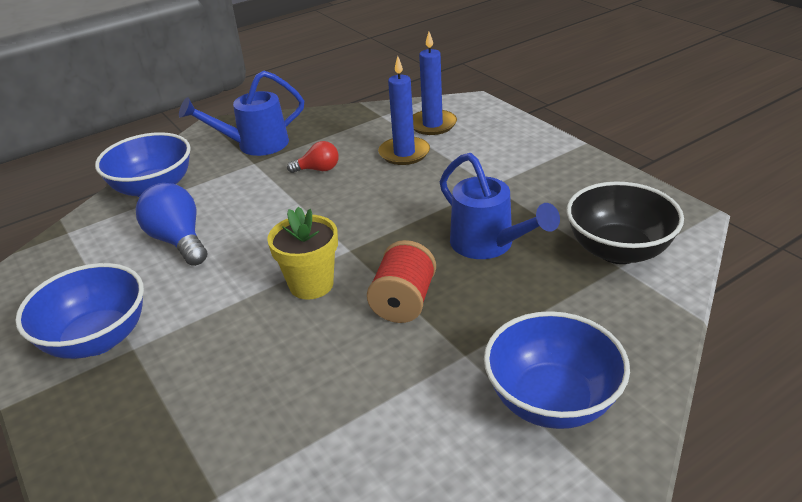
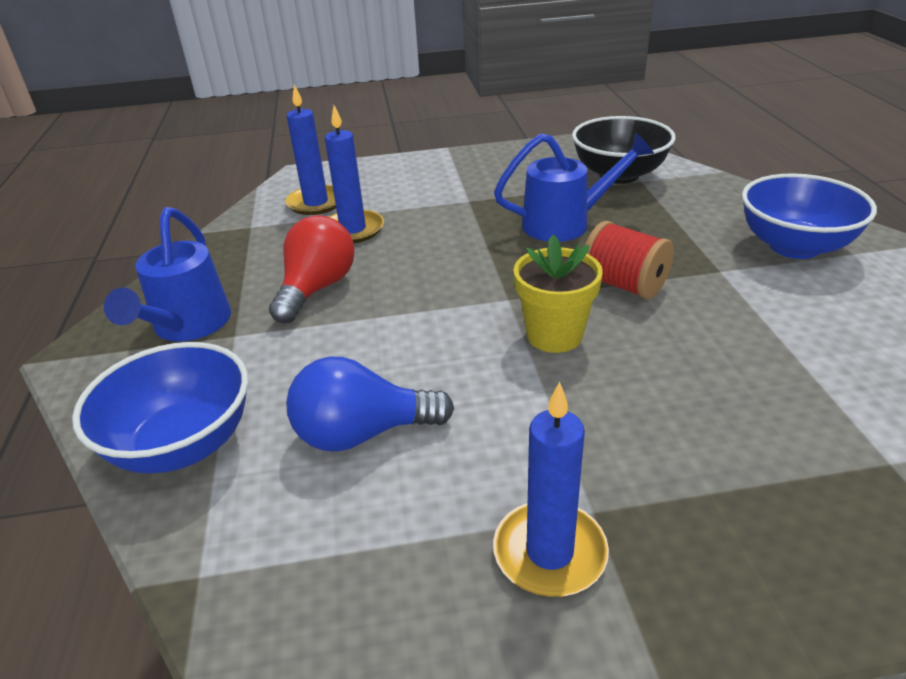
camera: 65 degrees left, 0 degrees up
blue bowl [15,263,144,359] -> blue candle [493,382,609,597]
red light bulb [287,141,339,173] -> red light bulb [269,215,355,323], size x1.71

